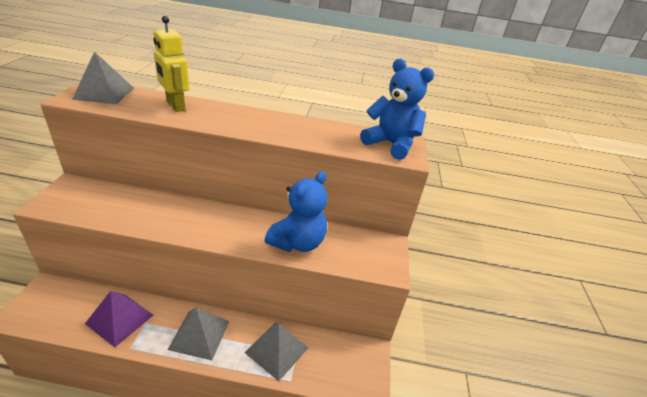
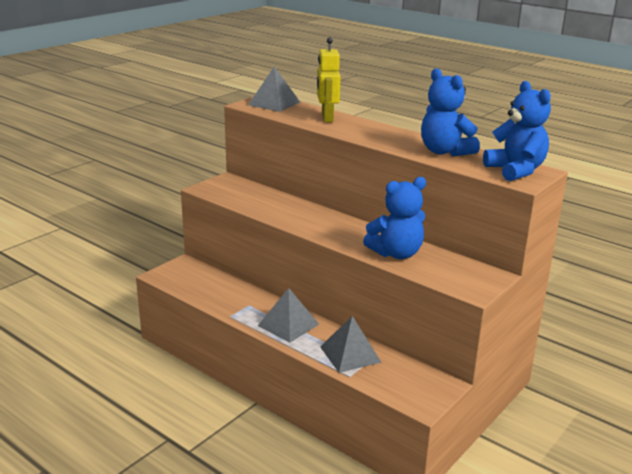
camera: 35 degrees right, 10 degrees down
purple pyramid [85,291,153,347] -> none
none -> blue teddy bear [421,68,480,156]

